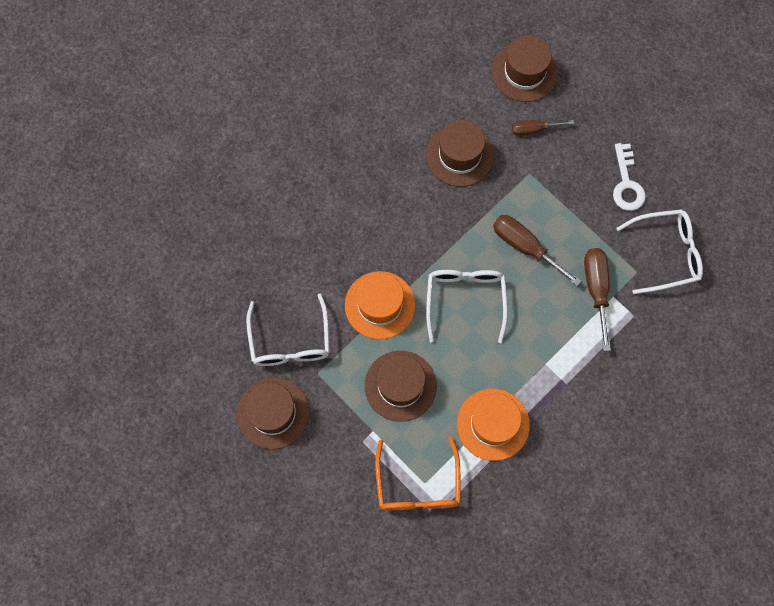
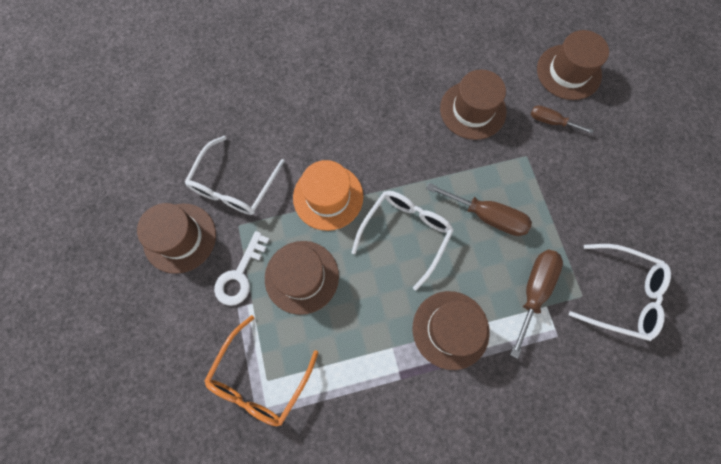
camera: 30 degrees right, 0 degrees up
orange hat [457,388,530,461] -> none
brown screwdriver [493,215,581,286] -> brown screwdriver turned 135 degrees clockwise [426,183,532,236]
white key [613,143,646,211] -> white key moved to [214,231,269,306]
none -> brown hat [413,291,490,370]

